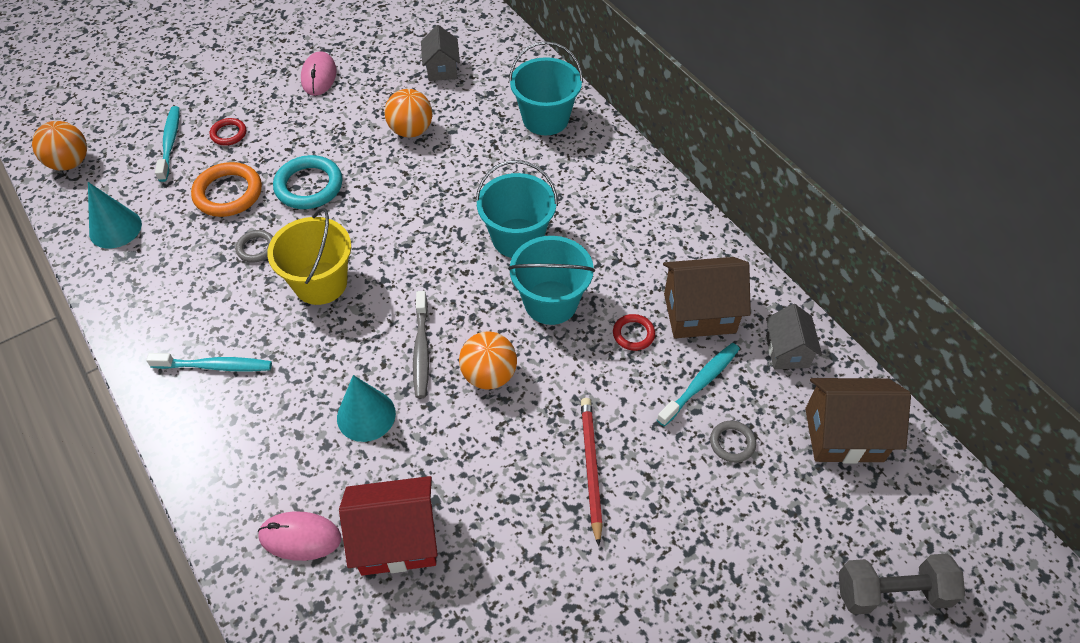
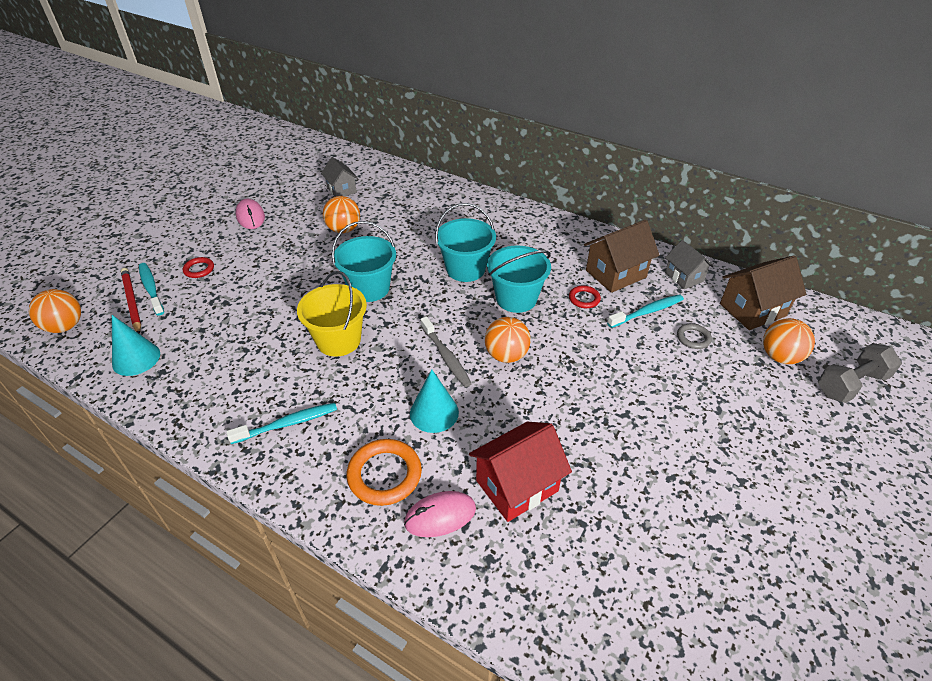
camera: 25 degrees left, 10 degrees down
orange ring [191,162,262,217] -> orange ring moved to [347,439,422,506]
grey ring [236,230,273,263] -> none
turquoise ring [273,155,343,209] -> none
turquoise bucket [509,41,583,135] -> turquoise bucket moved to [332,221,396,302]
red pencil [581,398,603,546] -> red pencil moved to [121,268,141,334]
turquoise toothbrush [657,343,740,426] -> turquoise toothbrush turned 45 degrees clockwise [607,294,684,328]
none -> orange ball [763,318,815,364]

